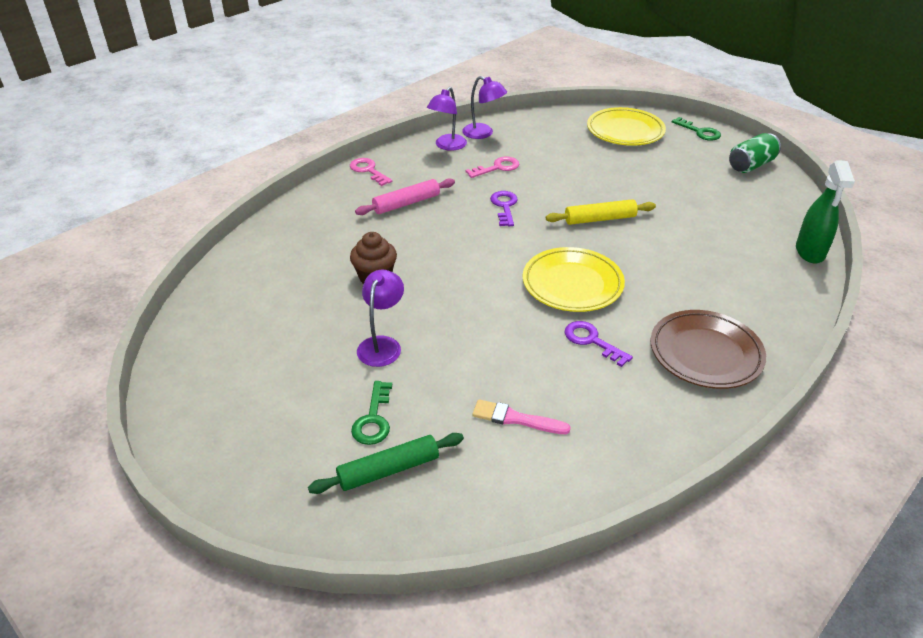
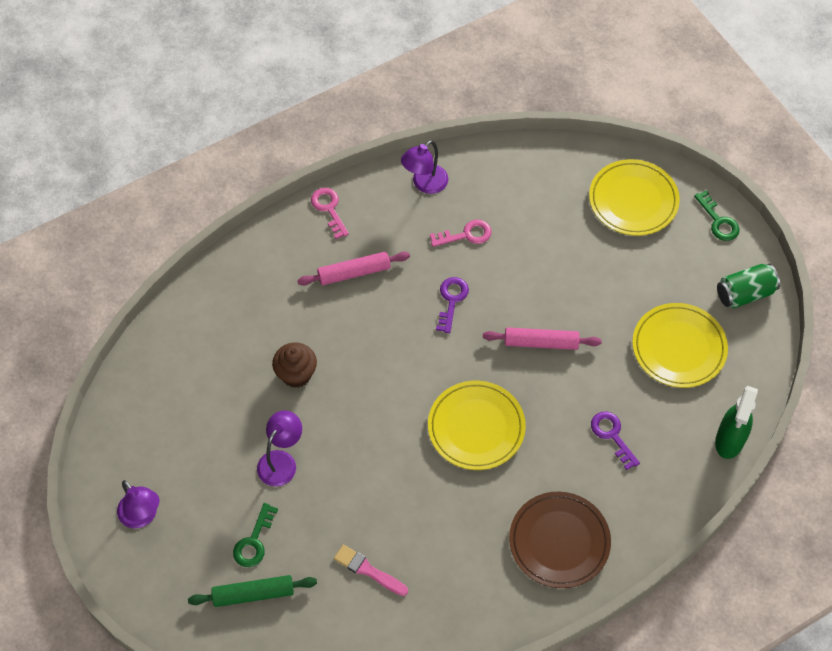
camera: 15 degrees right, 20 degrees up
purple lamp [462,76,507,139] -> purple lamp moved to [117,480,160,529]
yellow rolling pin [546,199,656,225] -> pink rolling pin [483,327,602,350]
purple key [564,321,633,367] -> purple key moved to [591,412,640,470]
none -> yellow plate [632,303,728,388]

